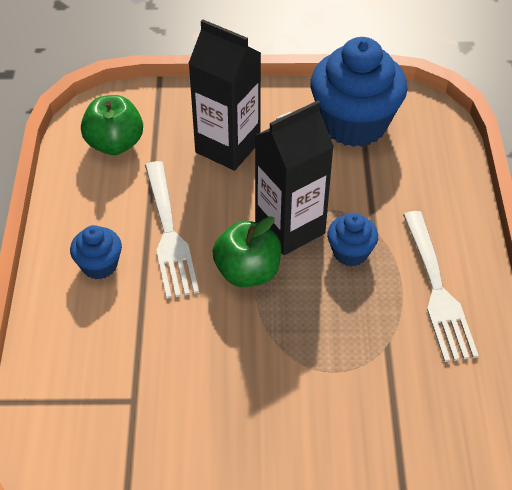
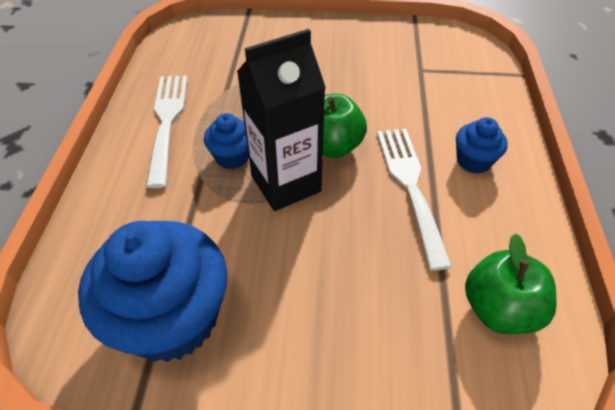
camera: 175 degrees left, 0 degrees up
black carton [188,19,261,171] -> none

